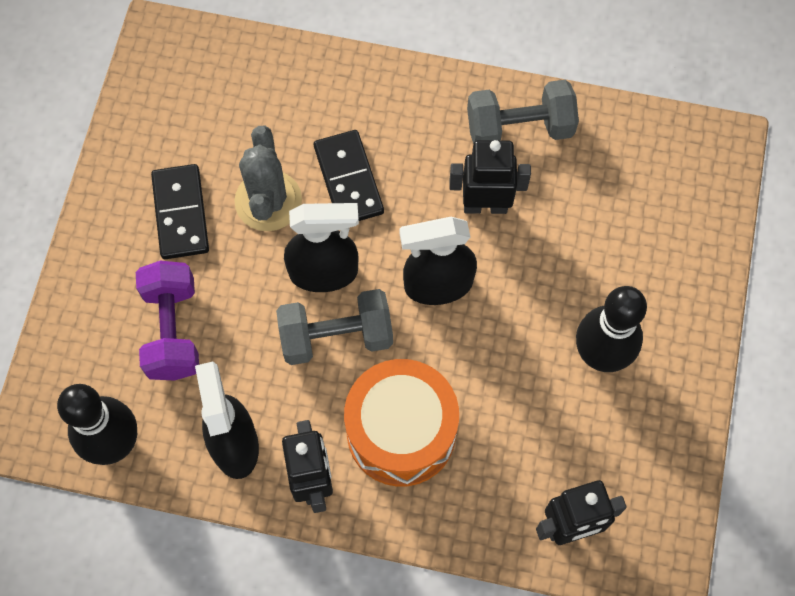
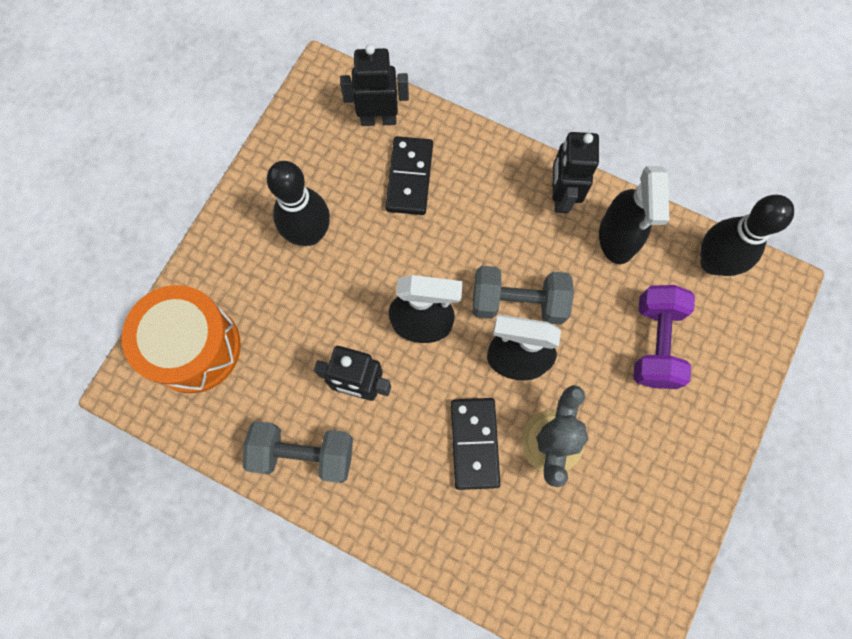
camera: 165 degrees left, 5 degrees up
black domino [151,164,209,259] -> black domino moved to [385,136,433,215]
orange drum [344,359,459,486] -> orange drum moved to [122,285,241,393]

